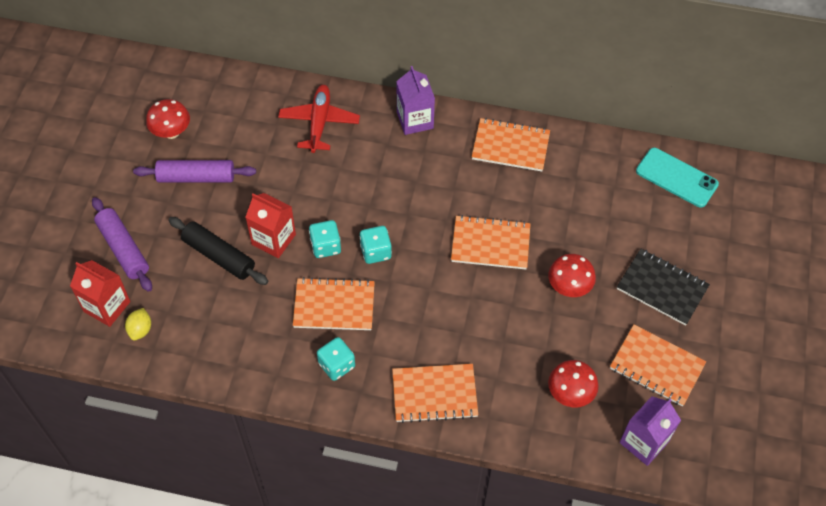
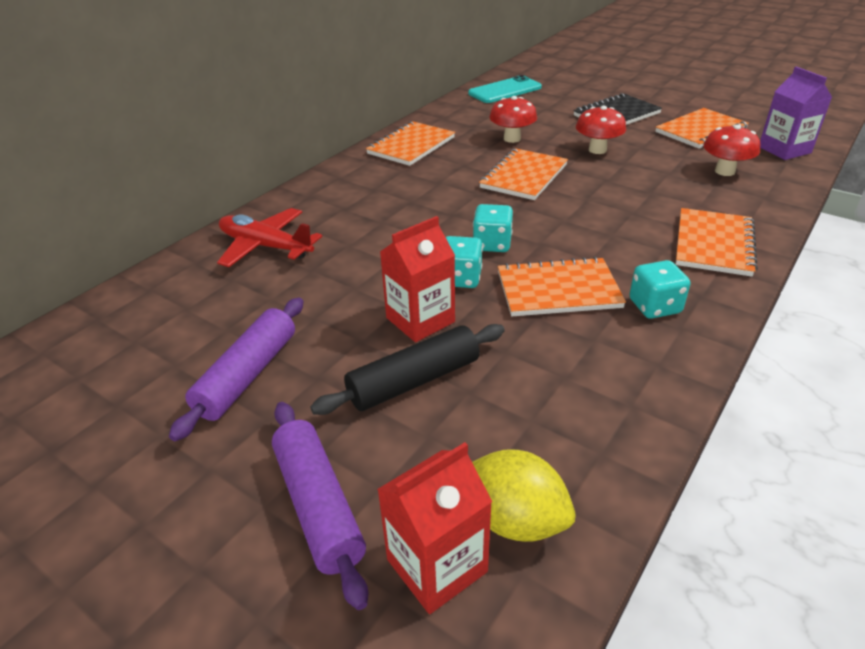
camera: 65 degrees left, 20 degrees down
purple rolling pin [92,197,152,292] -> purple rolling pin turned 75 degrees clockwise [272,402,368,610]
yellow lemon [125,308,151,341] -> yellow lemon [472,449,575,542], size x1.63
red mushroom [146,99,190,139] -> red mushroom moved to [489,96,537,143]
orange notebook [293,277,375,330] -> orange notebook turned 60 degrees clockwise [498,257,626,316]
purple carton [396,66,435,135] -> none

